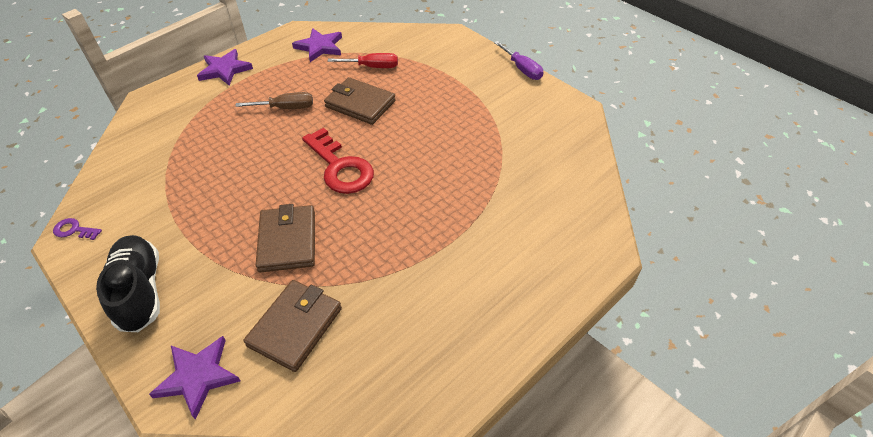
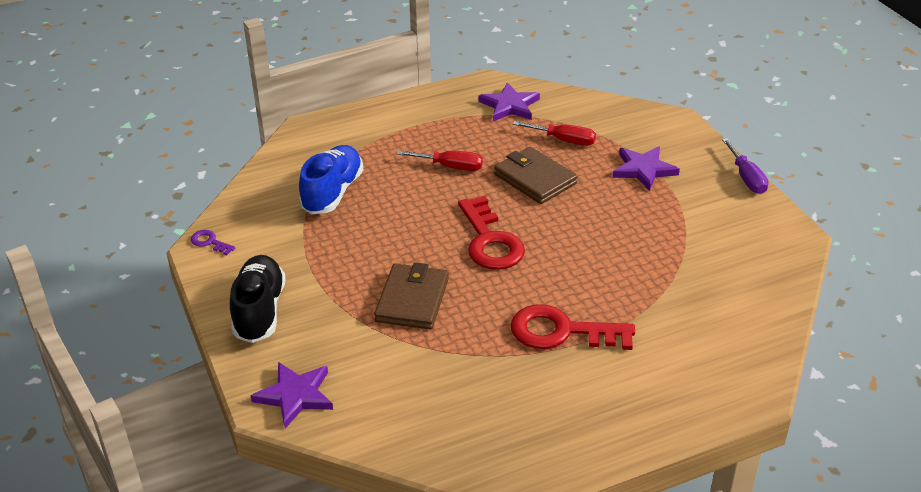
camera: 20 degrees right, 10 degrees down
purple star [197,49,253,86] -> purple star moved to [612,146,680,191]
brown screwdriver [235,92,313,109] -> red screwdriver [396,150,483,171]
brown wallet [243,280,342,372] -> none
none -> blue shoe [299,145,363,214]
none -> red key [510,304,635,350]

